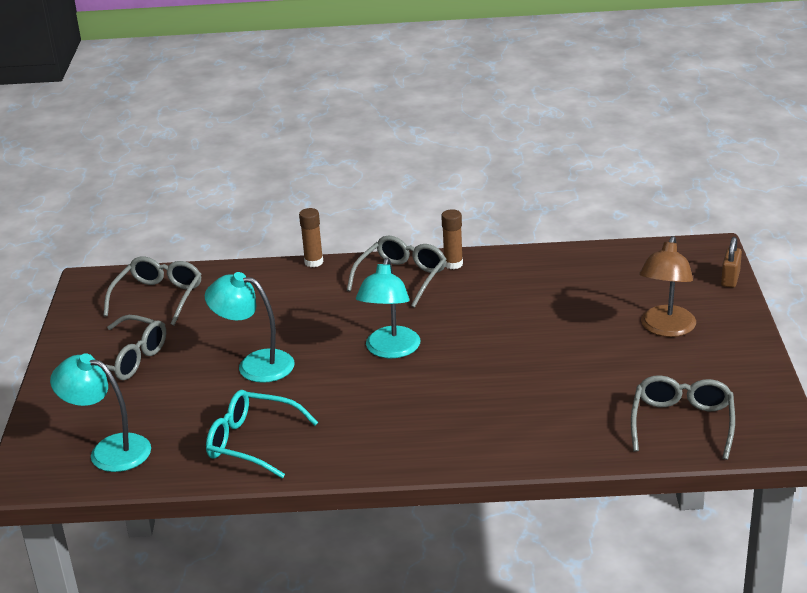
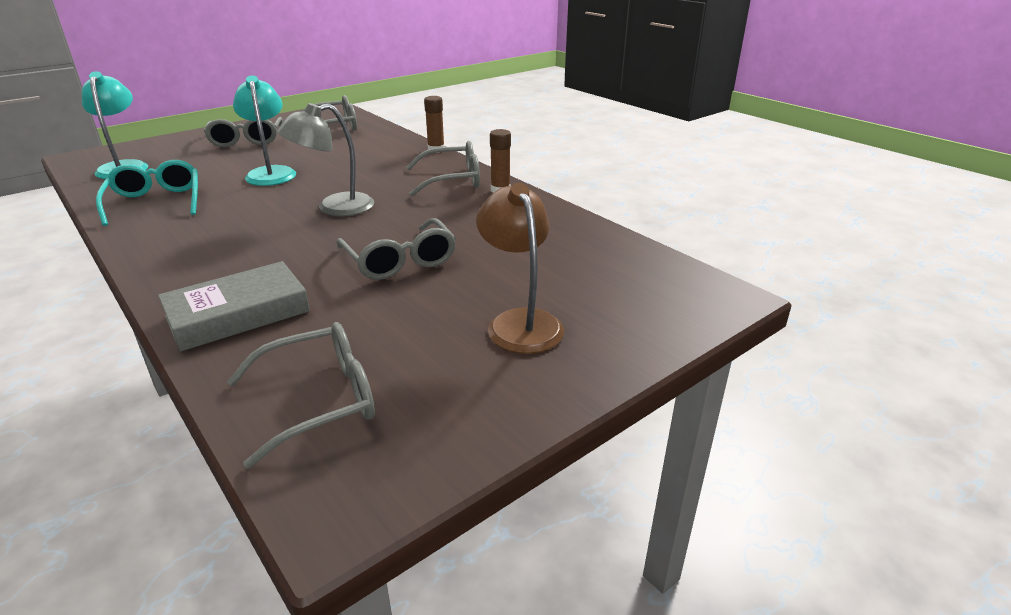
camera: 50 degrees right, 0 degrees up
turquoise lamp [356,258,420,358] -> grey lamp [277,103,374,216]
brown lamp [639,236,696,337] -> brown lamp turned 90 degrees clockwise [476,183,564,354]
brown padlock [721,237,742,288] -> none
none -> grey book [158,261,310,352]
none -> grey glasses [336,218,456,280]

